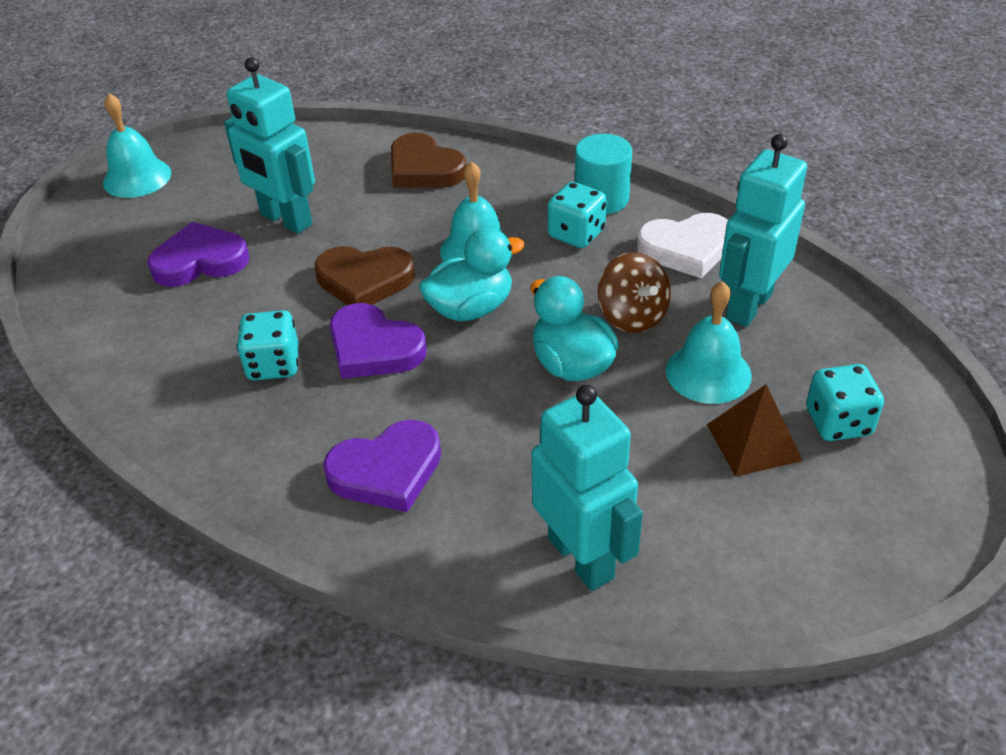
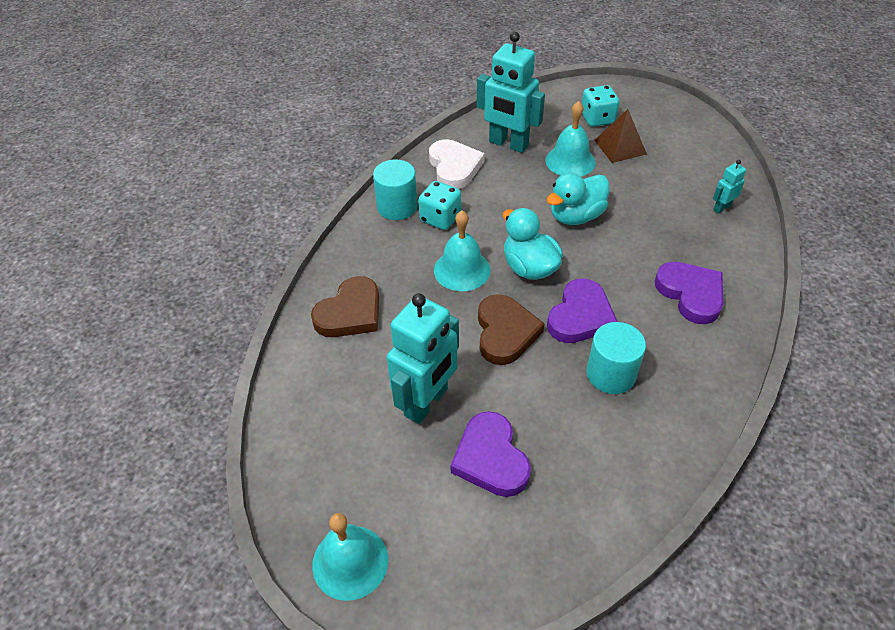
camera: 95 degrees left, 5 degrees up
turquoise dice [237,310,299,380] -> turquoise cylinder [587,322,646,394]
turquoise robot [531,385,643,591] -> turquoise robot [713,160,746,214], size x0.46
brown spinning top [598,252,671,333] -> none

